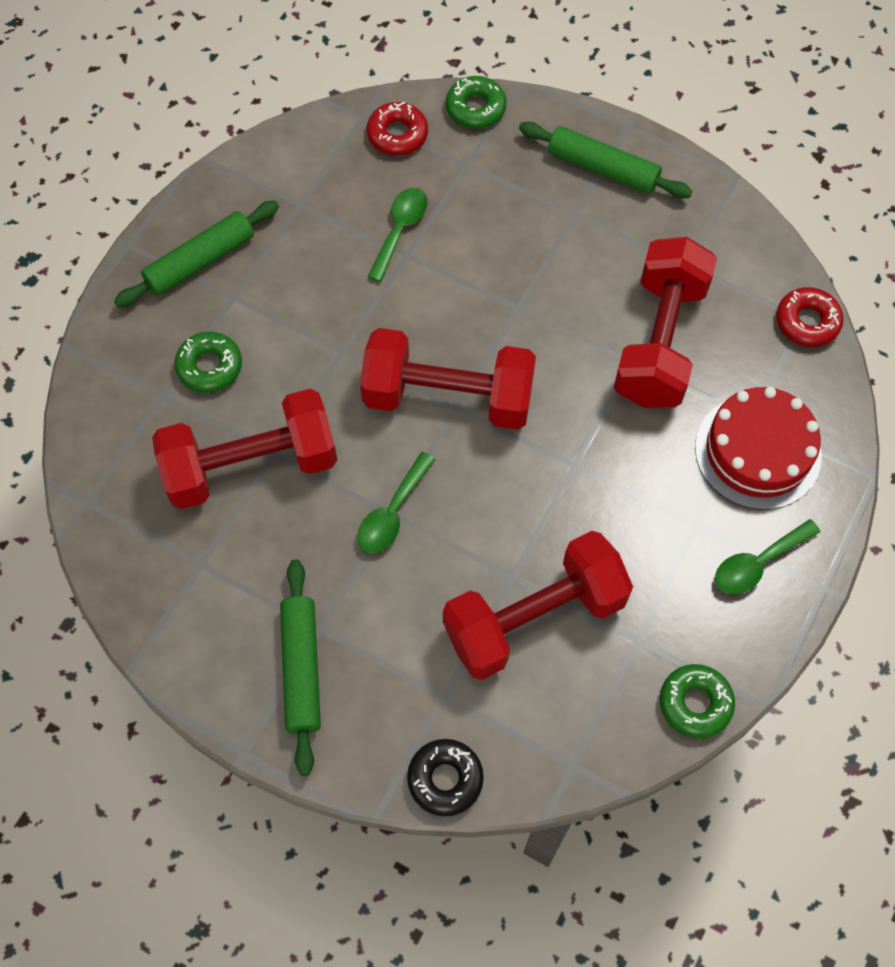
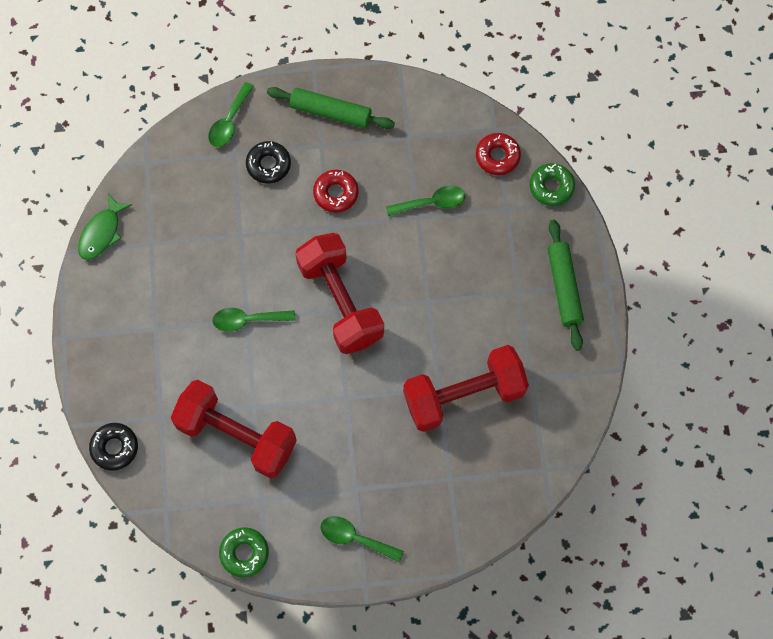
camera: 55 degrees right, 5 degrees up
red dumbbell [152,389,337,509] -> none
green donut [174,331,242,393] -> black donut [246,141,291,184]
green rolling pin [280,559,321,776] -> none
red cake [695,387,822,510] -> none
red donut [776,287,844,347] -> red donut moved to [313,170,359,213]
none -> green fish [78,194,132,260]
none -> green spoon [208,82,254,147]

